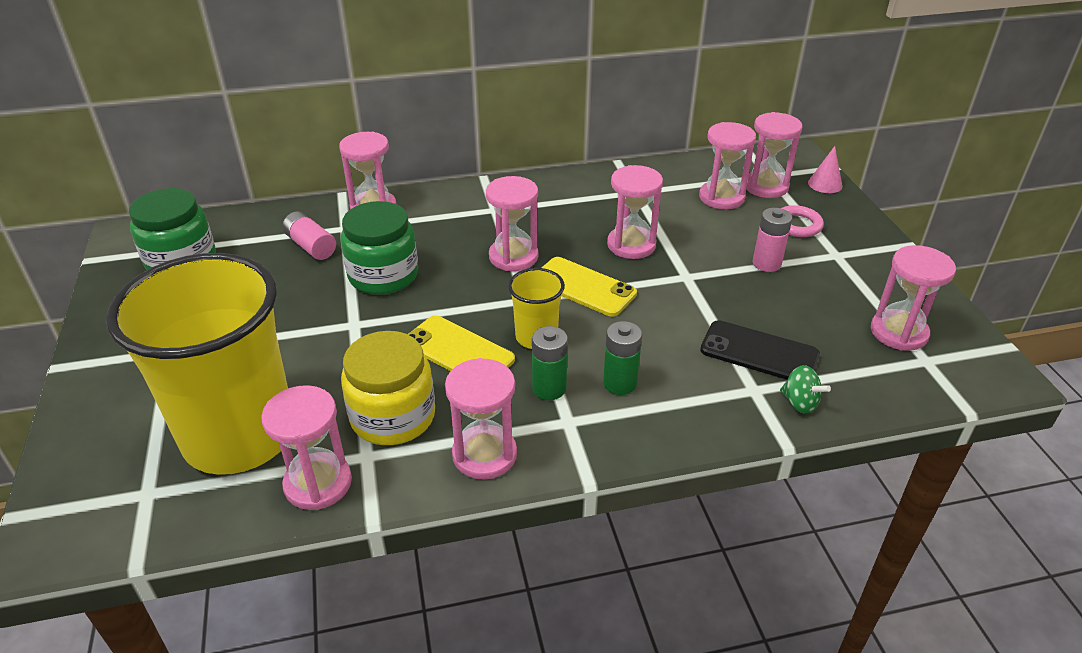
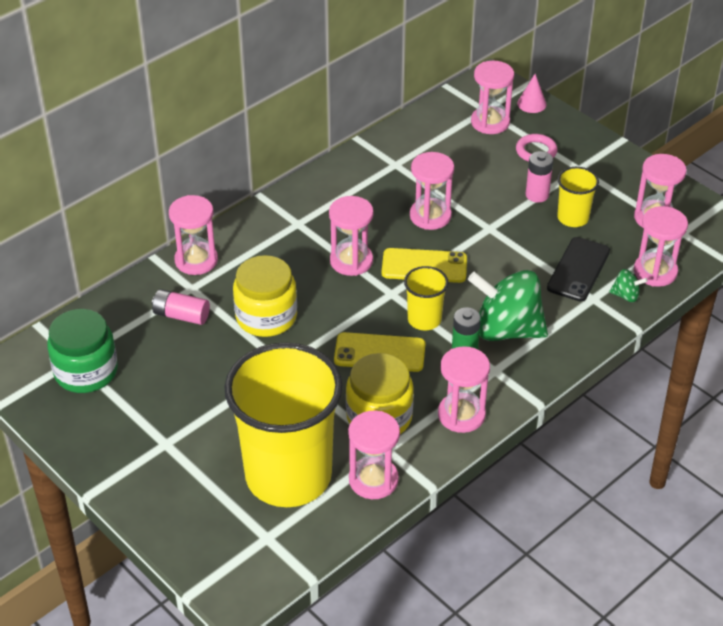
camera: 30 degrees left, 5 degrees up
green jar [340,201,418,294] -> yellow jar [233,255,297,337]
green battery [603,321,642,395] -> green spinning top [468,270,548,341]
pink hourglass [699,122,756,209] -> pink hourglass moved to [634,206,688,287]
black phone [700,320,820,380] -> black phone turned 60 degrees counterclockwise [547,237,610,302]
none -> yellow cup [557,167,599,227]

